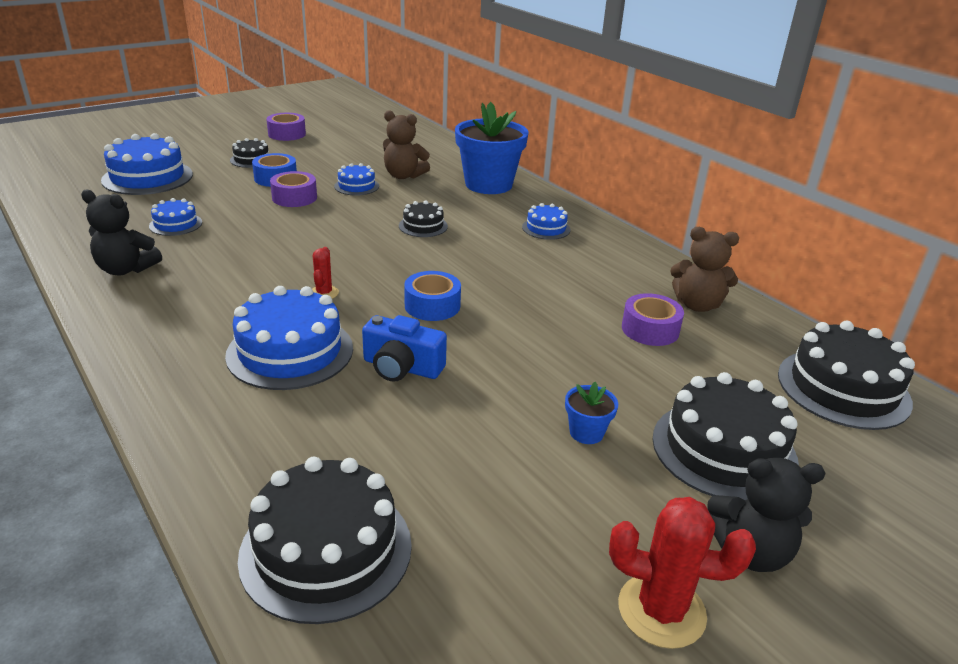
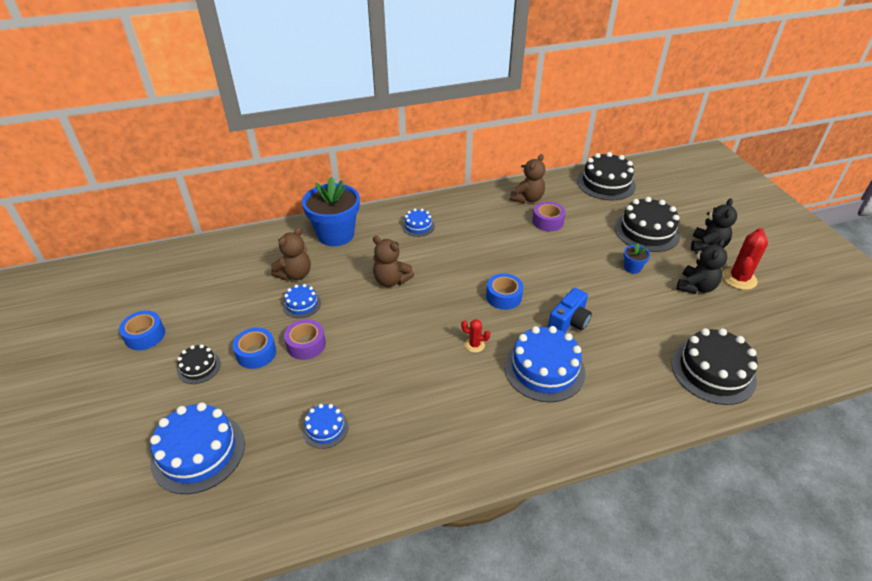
camera: 70 degrees left, 10 degrees up
black teddy bear [81,190,162,276] -> black teddy bear moved to [677,239,728,294]
purple tape [266,113,306,141] -> blue tape [119,311,165,350]
black cake [399,200,448,237] -> brown teddy bear [373,236,414,287]

